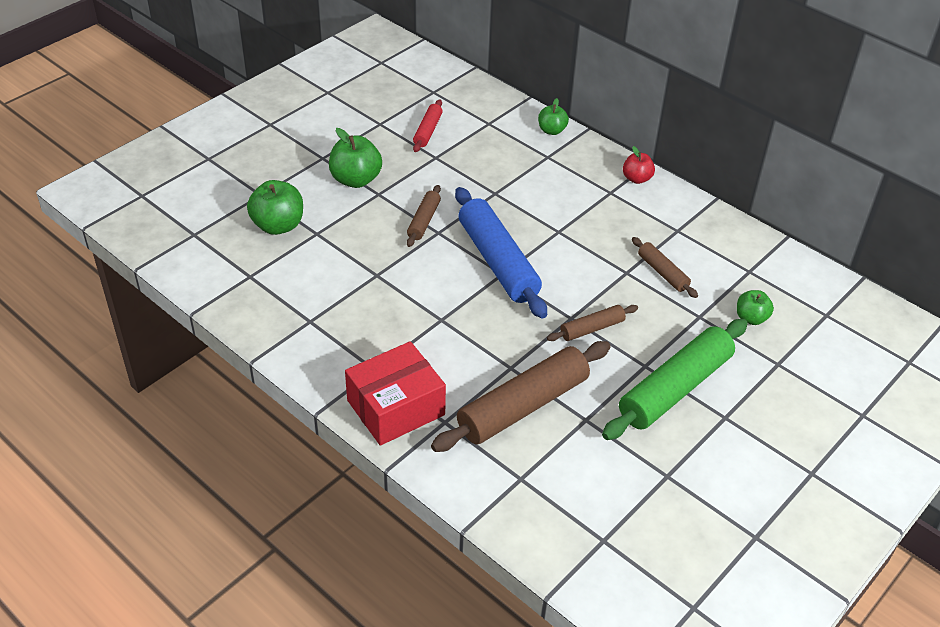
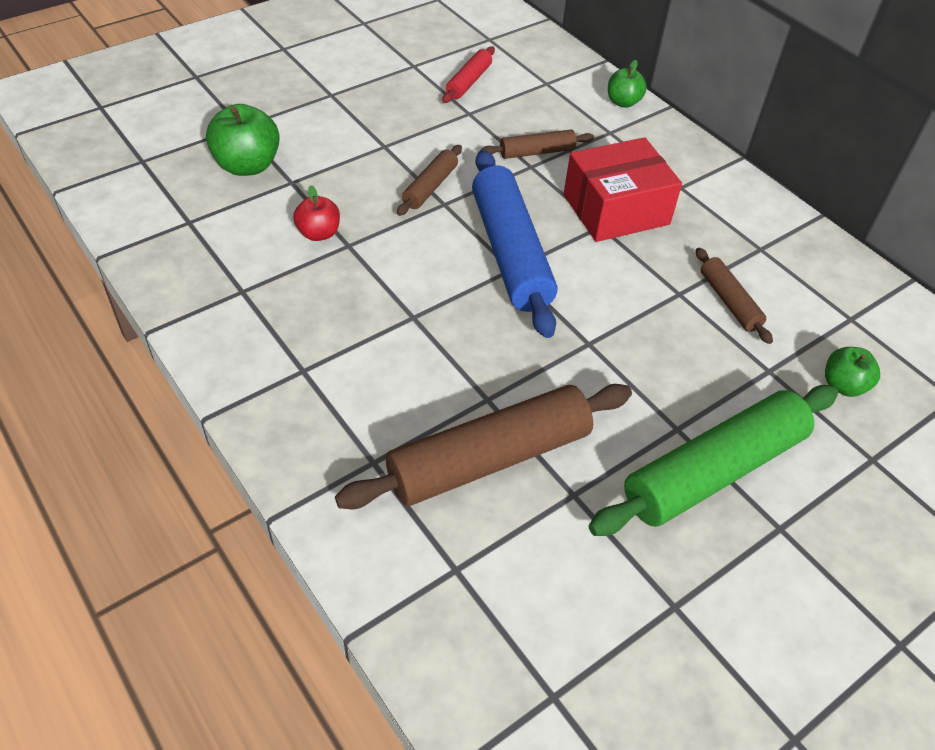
camera: 10 degrees right, 5 degrees up
green apple [329,128,382,188] -> none
red box [345,341,446,446] -> red box moved to [564,137,682,242]
brown rolling pin [547,305,638,341] -> brown rolling pin moved to [481,129,594,159]
red apple [623,146,655,184] -> red apple moved to [293,185,340,241]

